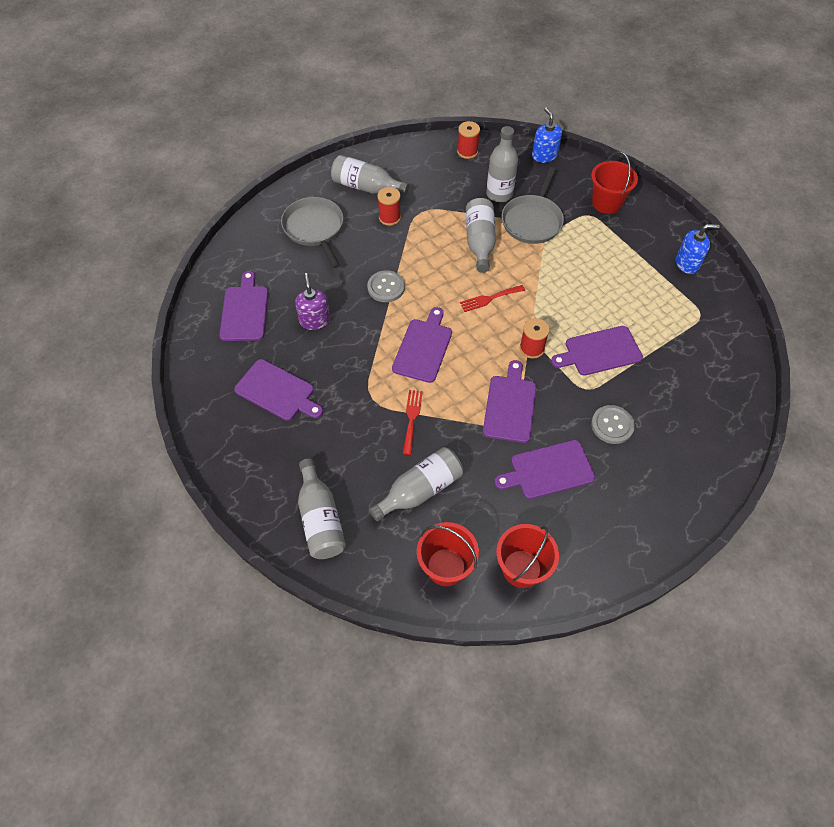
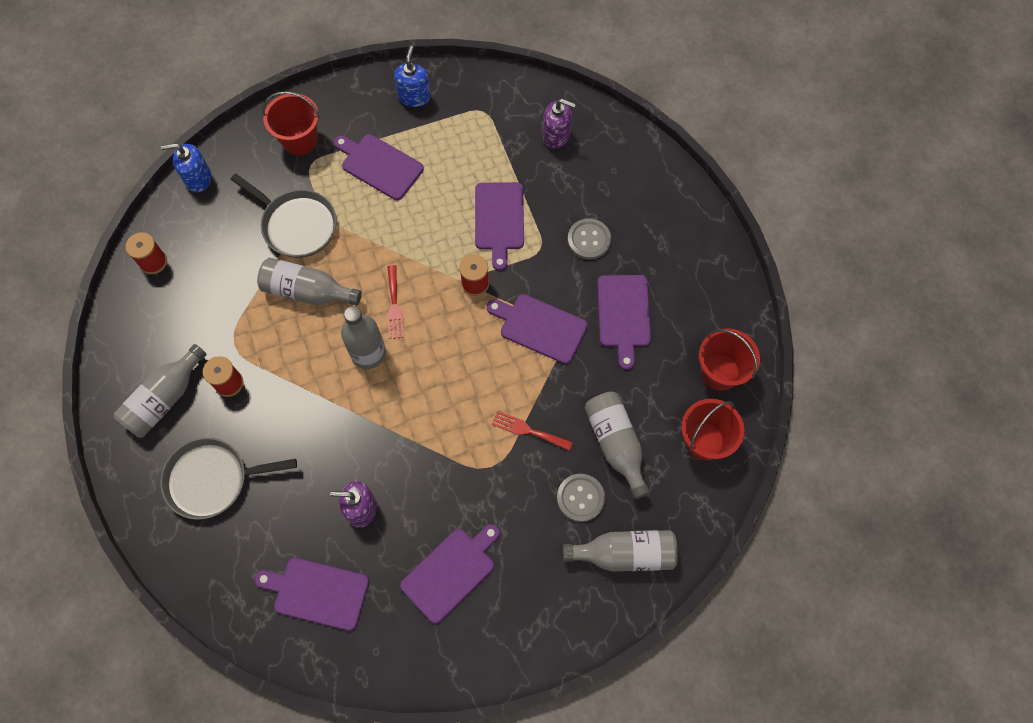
camera: 75 degrees left, 10 degrees up
grey button [367,270,405,302] -> grey button moved to [557,474,605,522]
purple cutting board [392,307,452,383] -> purple cutting board moved to [334,134,424,200]
grey bottle [486,126,518,202] -> grey bottle moved to [341,306,386,369]
none -> purple soap dispenser [543,99,576,149]

